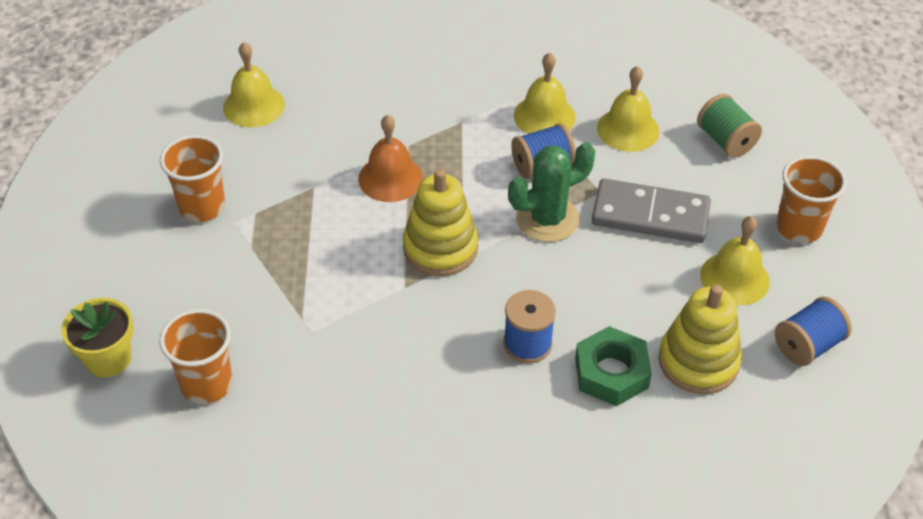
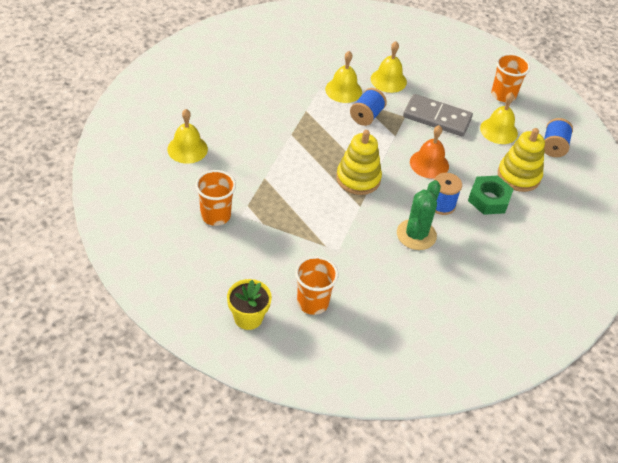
camera: 40 degrees left, 0 degrees up
orange bell [358,115,423,202] -> orange bell moved to [410,125,449,179]
green cactus [508,142,595,242] -> green cactus moved to [397,180,441,250]
grey domino [592,178,711,243] -> grey domino turned 45 degrees clockwise [403,94,473,137]
green spool [697,94,762,158] -> none

